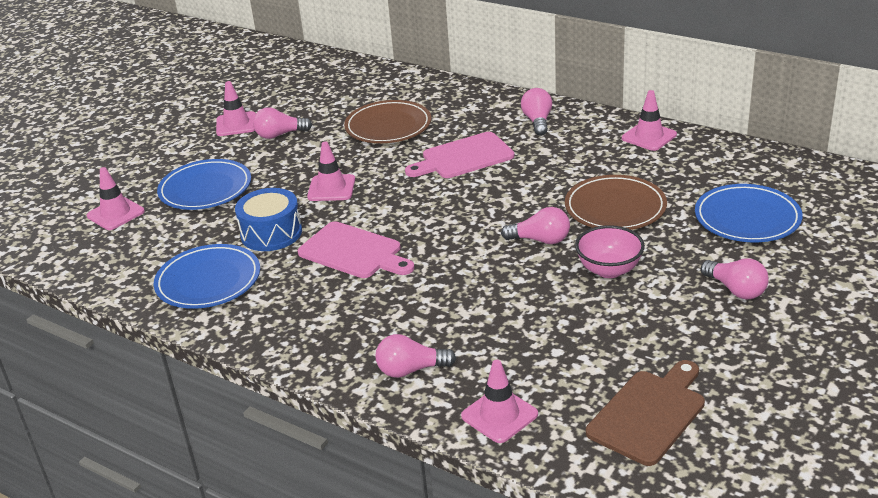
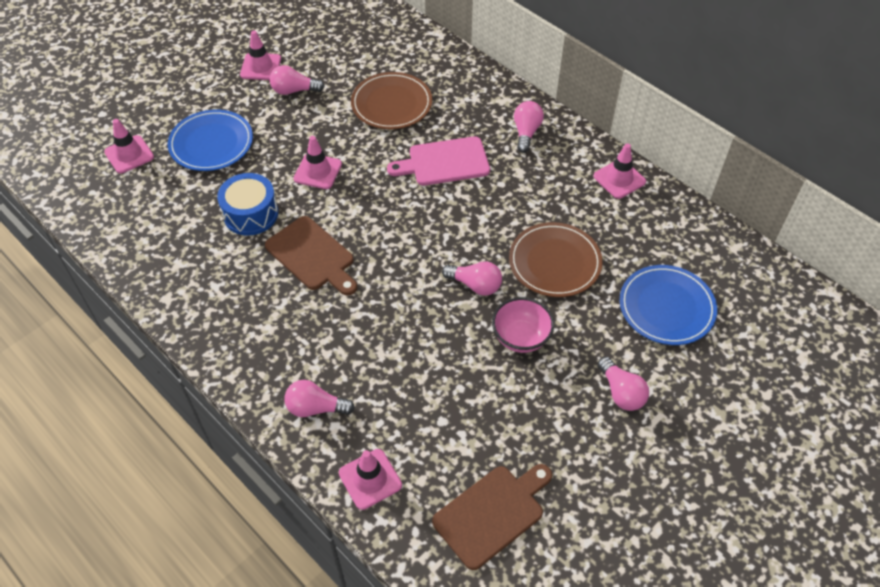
camera: 10 degrees right, 20 degrees up
blue plate [154,244,260,309] -> none
pink cutting board [298,221,414,278] -> brown cutting board [265,216,357,296]

